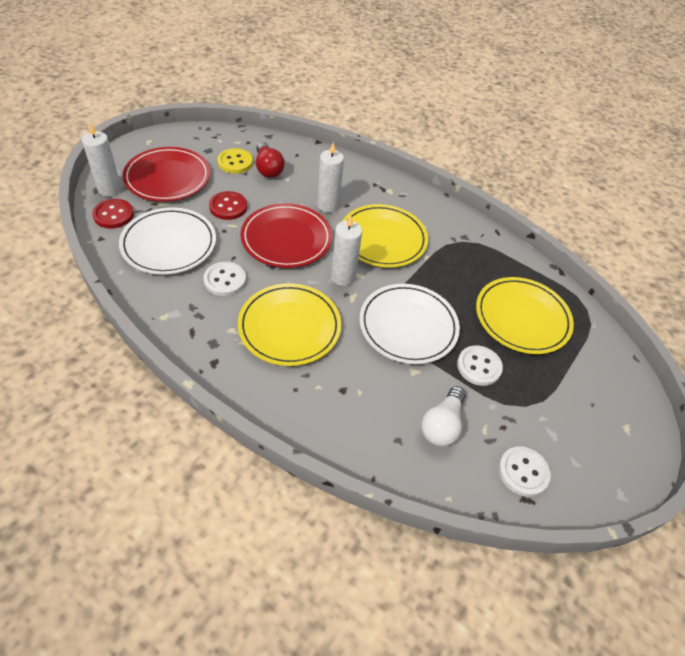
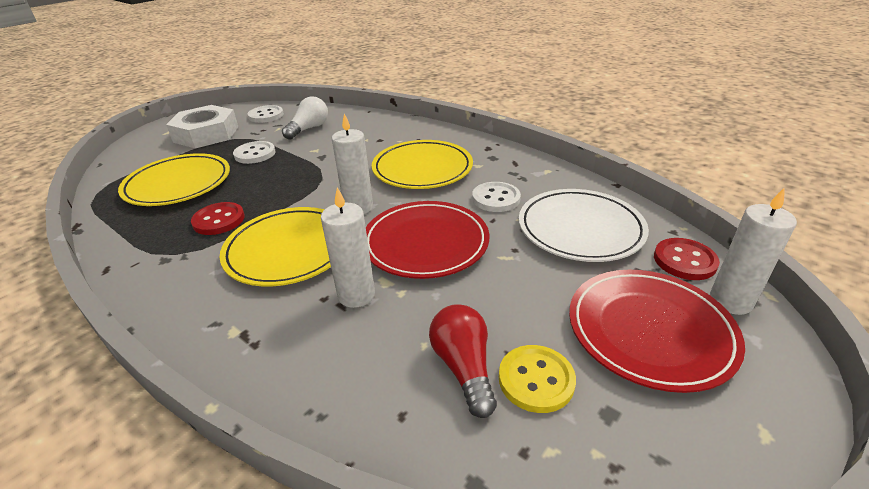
camera: 170 degrees left, 15 degrees down
red button [209,191,247,220] -> red button moved to [191,202,245,235]
white plate [359,284,460,364] -> none
none -> white nut [166,105,238,148]

